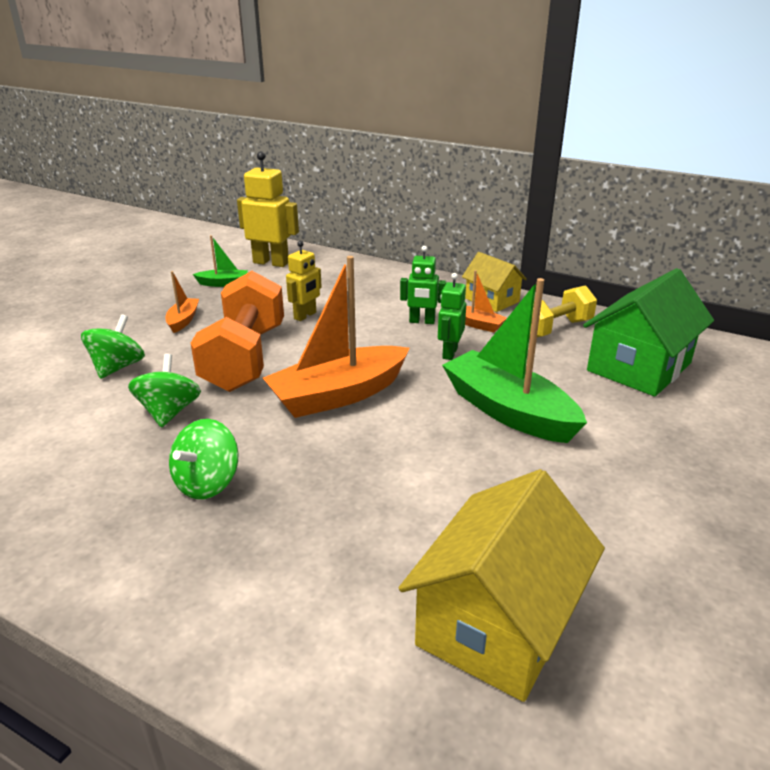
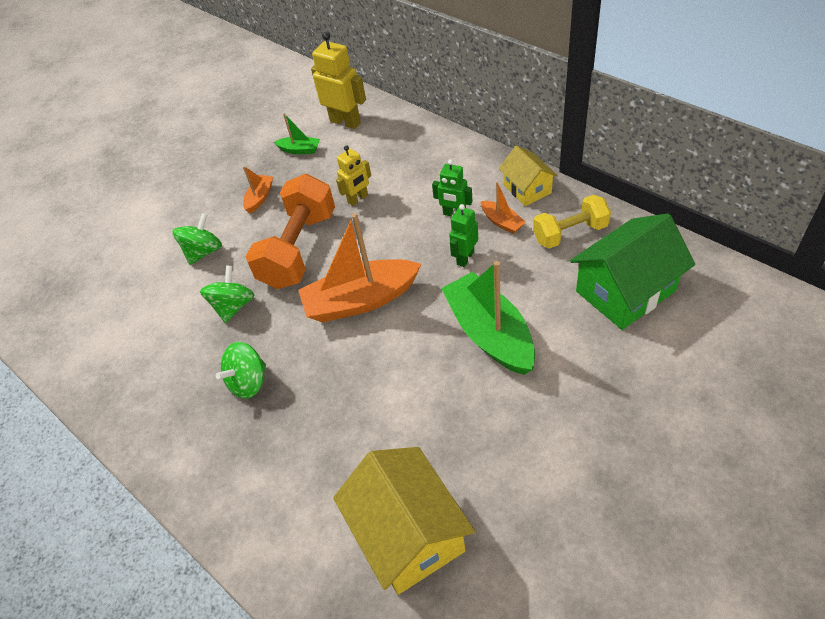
camera: 20 degrees right, 20 degrees up
yellow house [399,469,605,702] -> yellow house turned 75 degrees counterclockwise [333,447,475,595]

